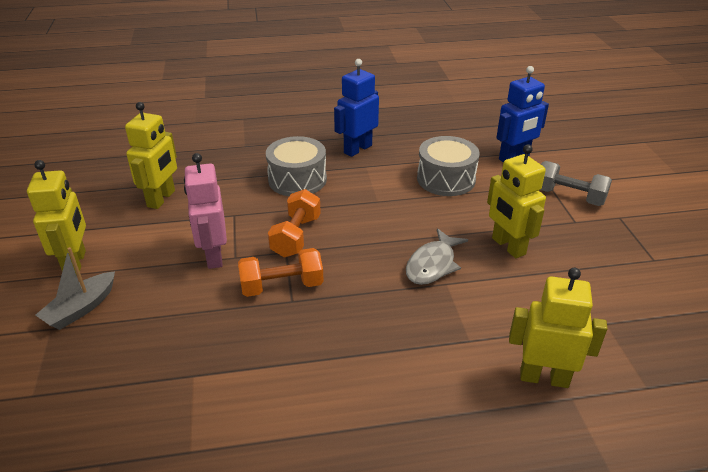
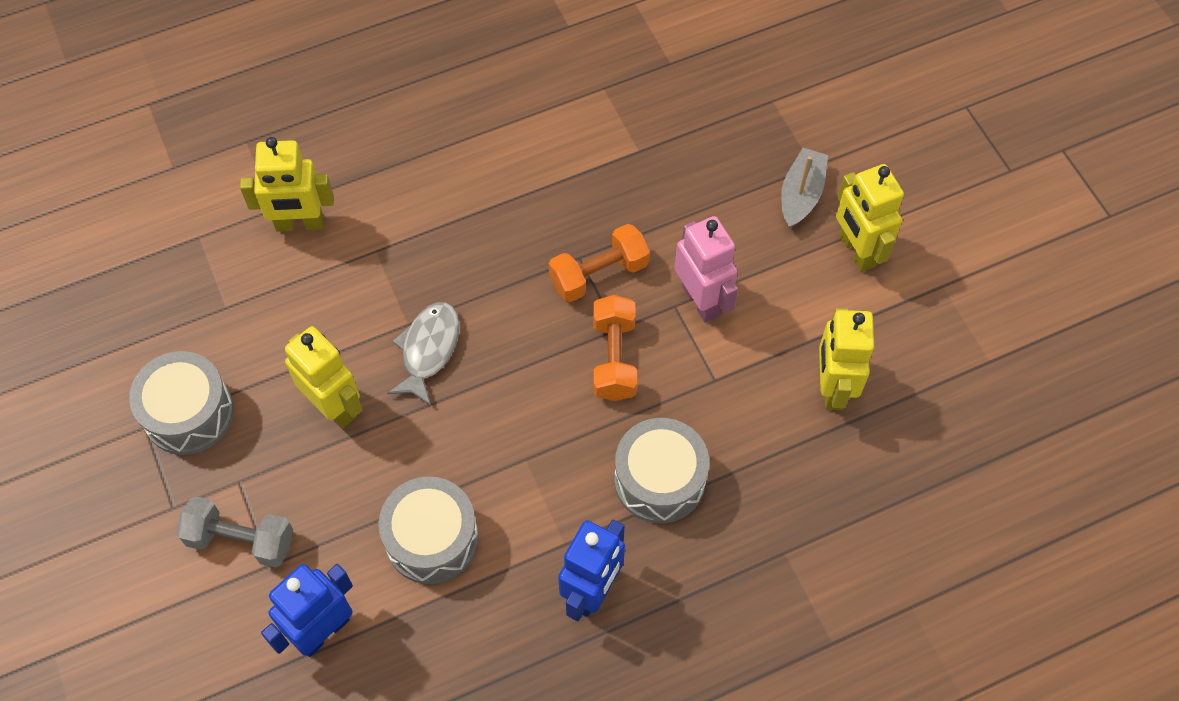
camera: 165 degrees right, 25 degrees up
none -> grey drum [129,351,234,455]

